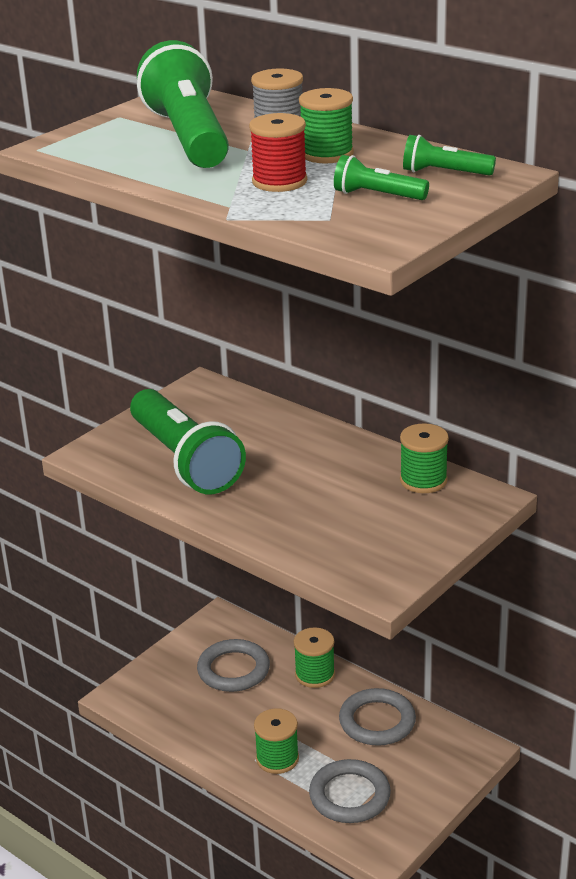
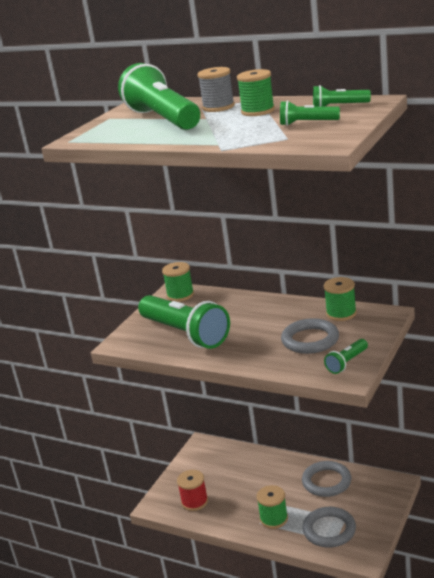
camera: 10 degrees left, 5 degrees down
grey ring [197,639,270,692] -> grey ring moved to [281,318,339,354]
red spool [249,113,307,192] -> red spool moved to [177,470,208,511]
green spool [294,627,335,688] -> green spool moved to [162,262,194,302]
none -> green flashlight [324,339,368,374]

